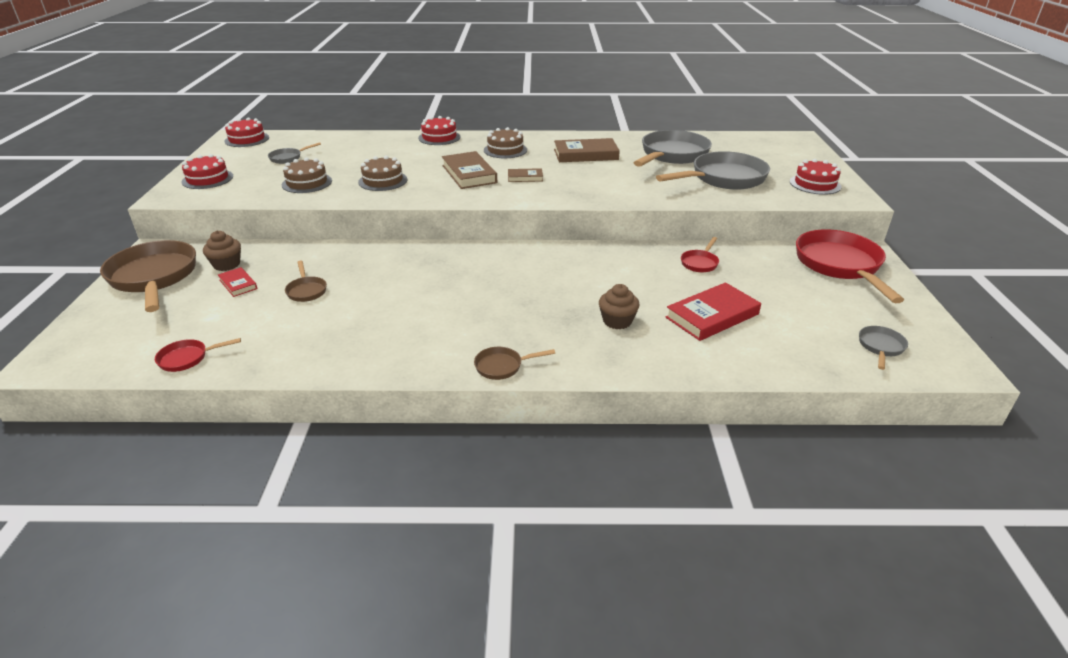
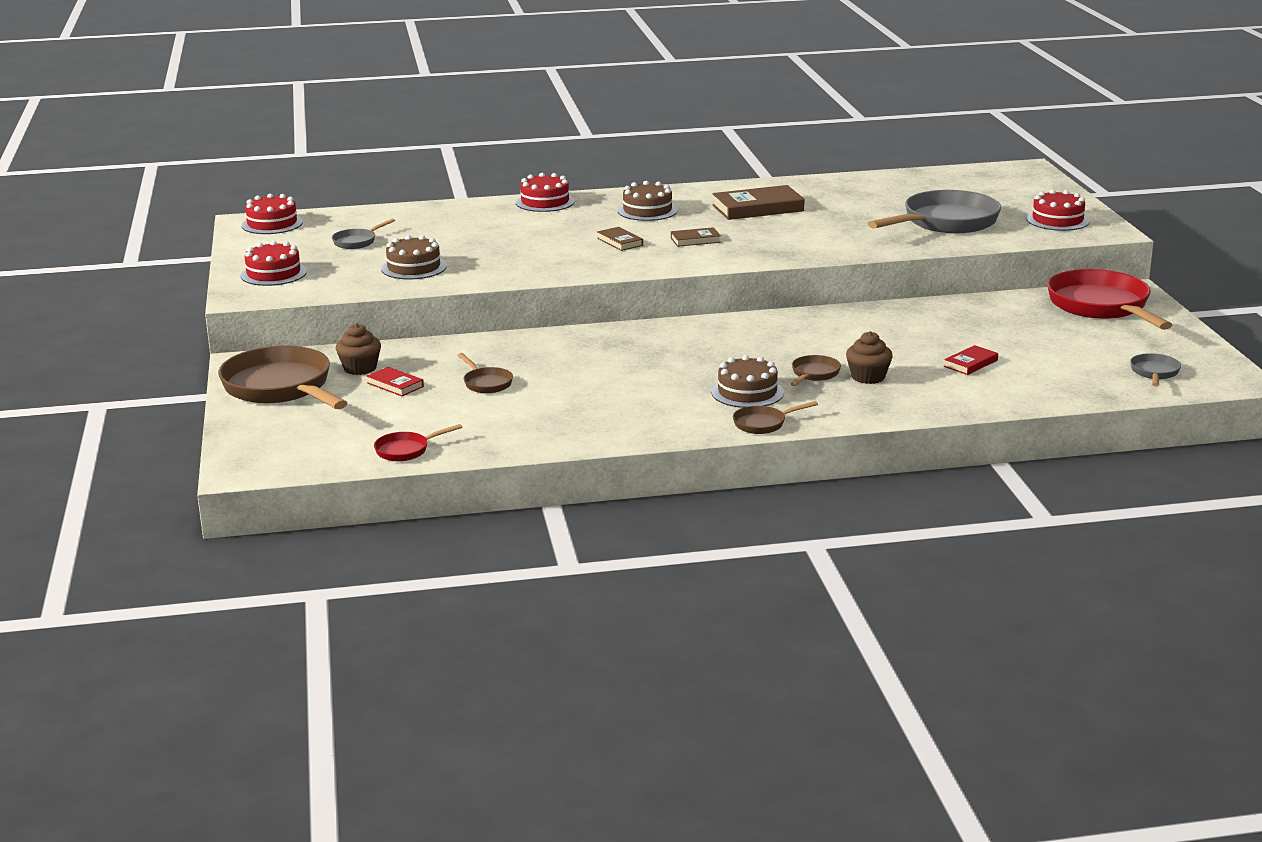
camera: 10 degrees left, 10 degrees down
brown cake [358,156,408,191] -> brown cake moved to [711,355,784,408]
brown book [442,151,497,189] -> brown book [597,227,643,251], size x0.53
grey pan [634,130,712,167] -> none
red book [666,282,761,341] -> red book [944,345,998,375], size x0.53
red pan [681,237,719,272] -> none
none -> brown pan [791,355,841,386]

